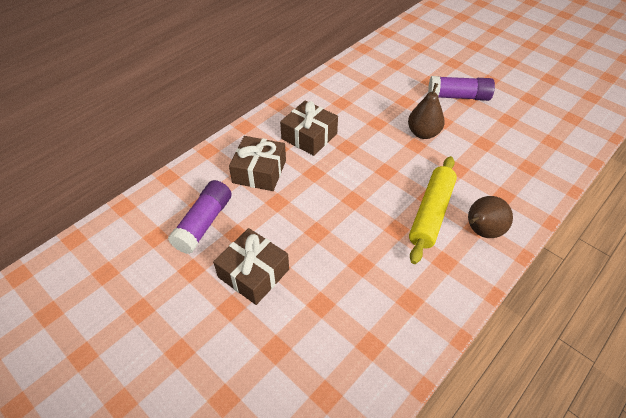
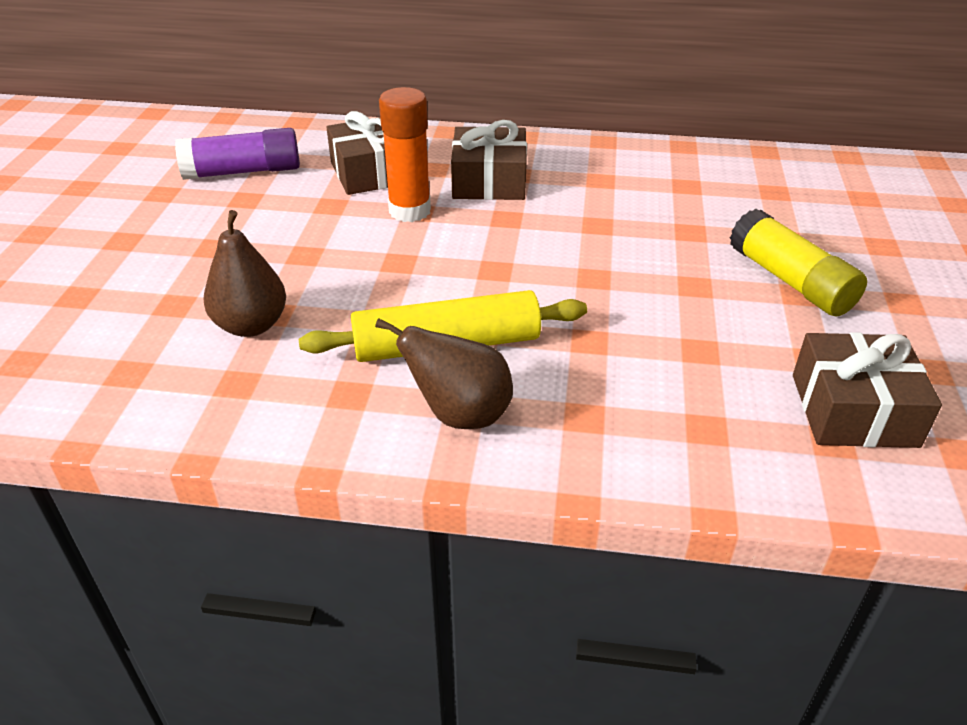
camera: 55 degrees right, 10 degrees down
brown gift [213,228,289,305] -> brown gift moved to [793,332,942,448]
brown pear [408,83,445,139] -> brown pear moved to [204,210,286,337]
purple glue stick [428,76,495,101] -> yellow glue stick [730,209,867,317]
none -> orange glue stick [379,87,431,222]

